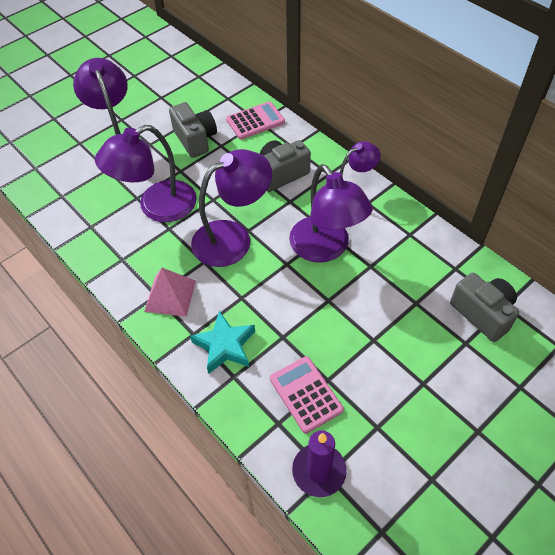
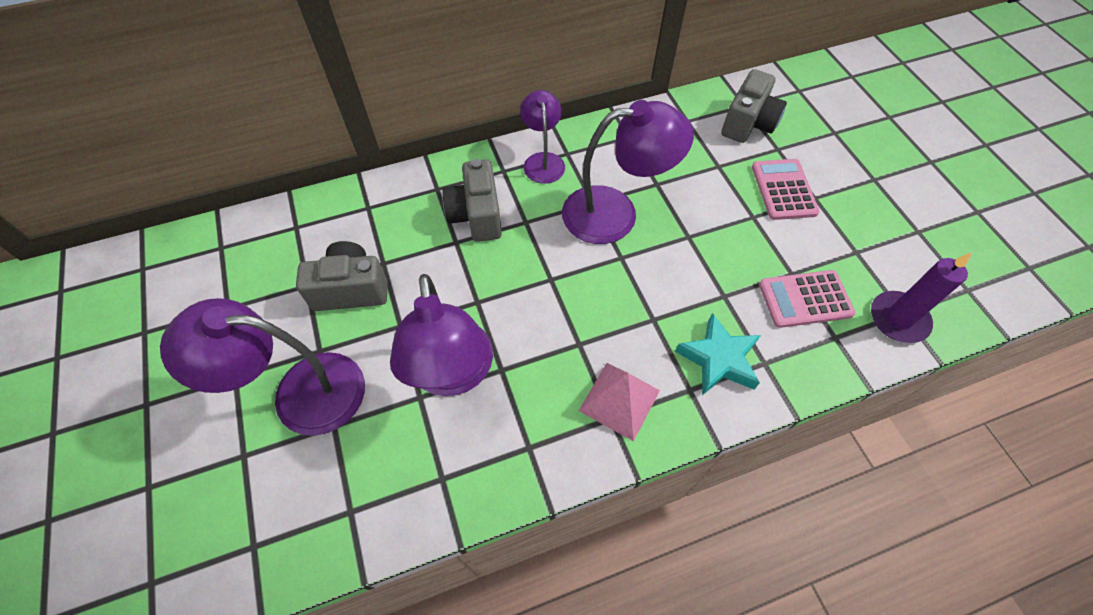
camera: 70 degrees left, 5 degrees up
purple lamp [191,149,272,267] -> none
pink calculator [226,101,285,140] -> pink calculator moved to [752,159,820,220]
grey camera [450,273,519,342] -> grey camera turned 135 degrees clockwise [721,69,787,143]

